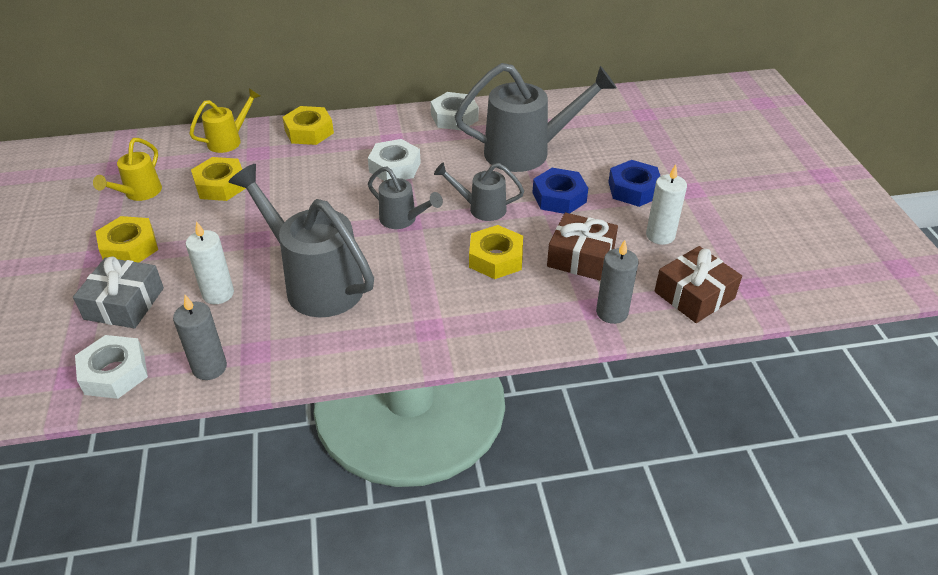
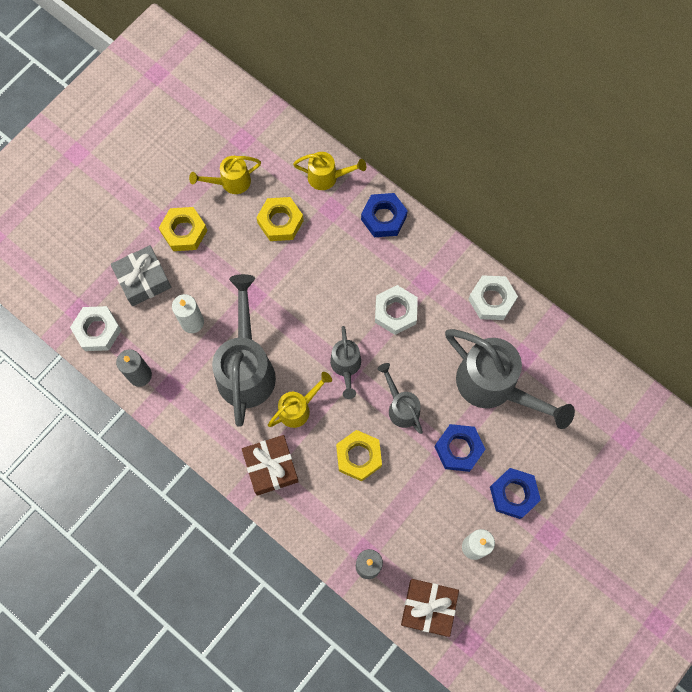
camera: 50 degrees right, 30 degrees up
yellow nut [282,106,334,145] -> blue nut [361,193,408,237]
brown gift [547,212,618,281] -> brown gift moved to [242,435,299,496]
none -> yellow watering can [268,372,332,428]

